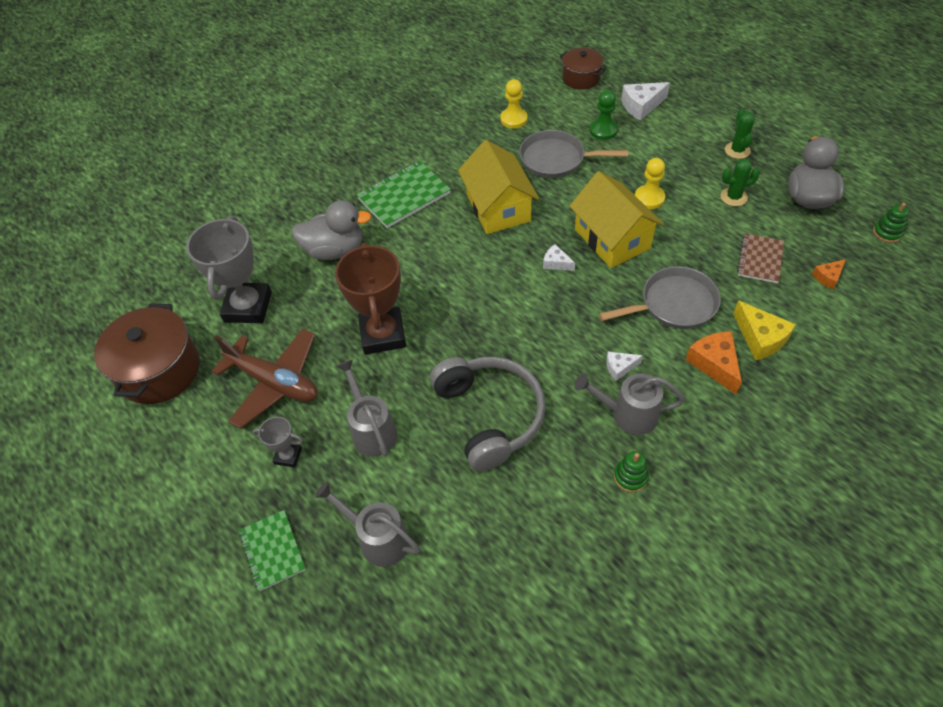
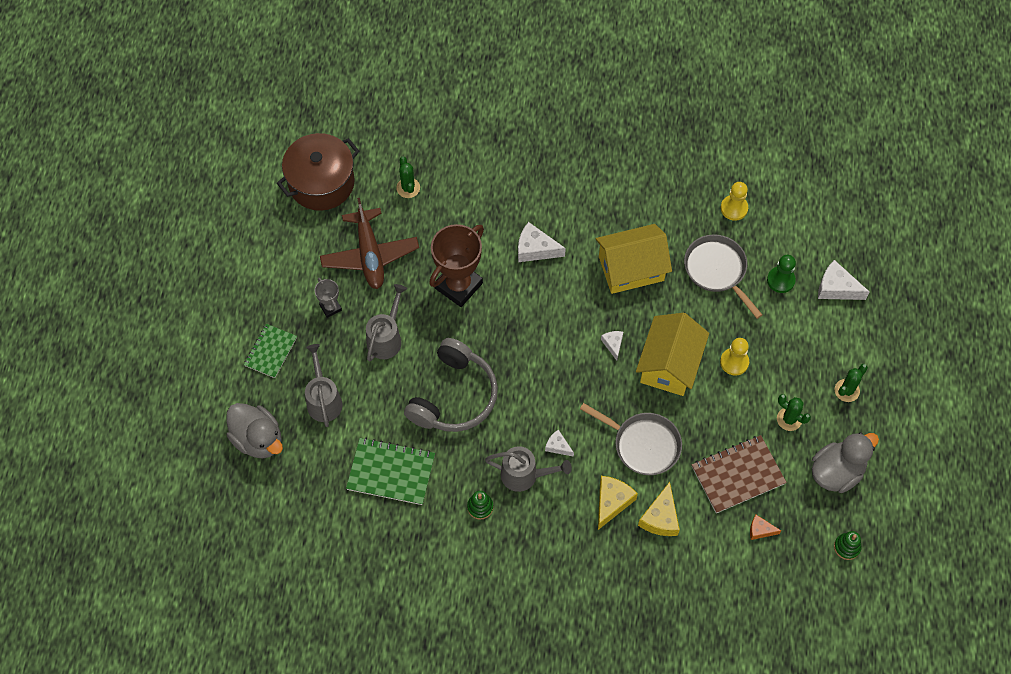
camera: 45 degrees right, 10 degrees up
grey trophy [186,216,272,323] -> green cactus [396,156,420,198]
grey duck [291,200,372,260] -> grey duck moved to [226,403,283,458]
green notebook [357,161,451,228] -> green notebook moved to [346,438,435,505]
yellow house [458,140,539,234] -> yellow house turned 45 degrees clockwise [596,224,672,294]
brown pot [560,47,606,89] -> none
grey watering can [574,374,685,435] -> grey watering can turned 135 degrees clockwise [485,446,572,492]
orange cheese [686,331,742,394] -> yellow cheese [598,476,638,530]
brown notebook [737,233,784,283] -> brown notebook [692,435,787,513], size x1.53
none -> white cheese [518,222,566,262]

